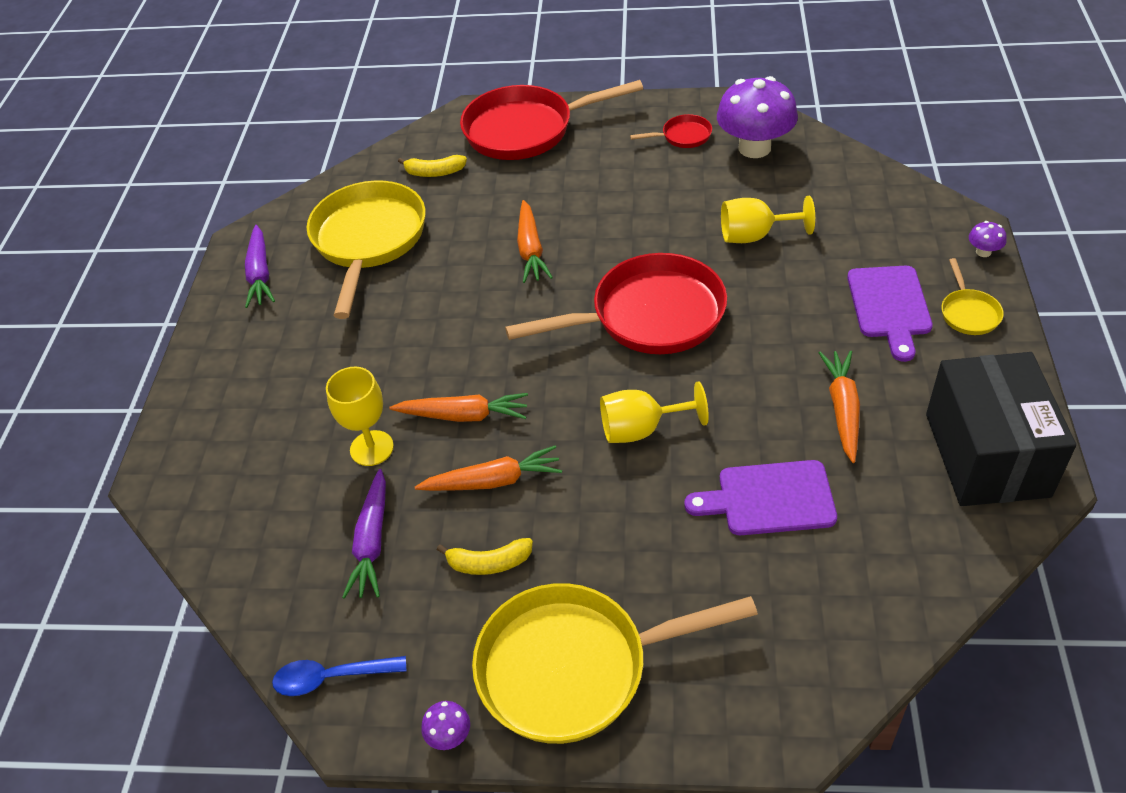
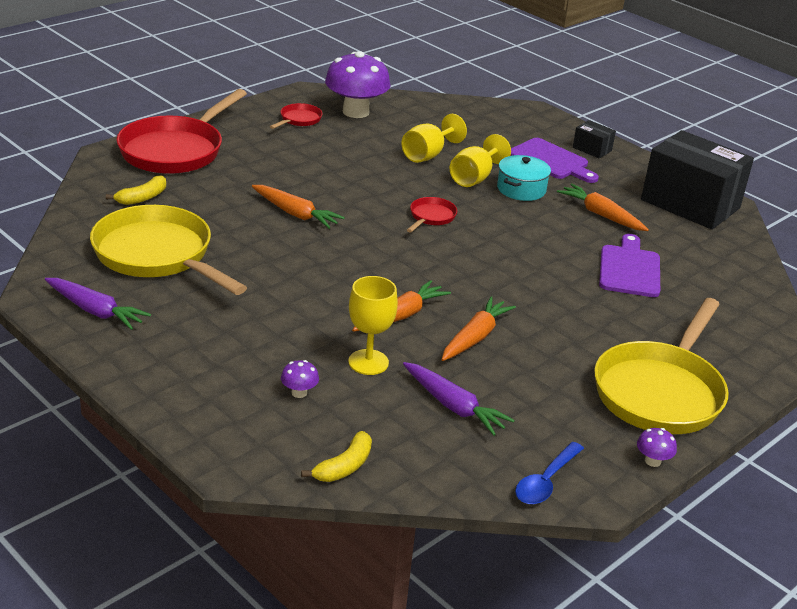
camera: 55 degrees left, 15 degrees down
yellow banana [437,538,533,575] -> yellow banana moved to [301,431,372,482]
red pan [505,253,727,354] -> red pan [407,197,457,232], size x0.44
yellow goblet [600,381,709,443] -> yellow goblet moved to [449,134,511,187]
purple cutting board [684,460,837,535] -> purple cutting board turned 150 degrees clockwise [599,234,660,297]
yellow pan [941,258,1004,335] -> black box [573,120,616,159]
purple mushroom [969,221,1006,257] -> purple mushroom moved to [281,360,319,398]
none -> turquoise pot [497,155,551,201]

